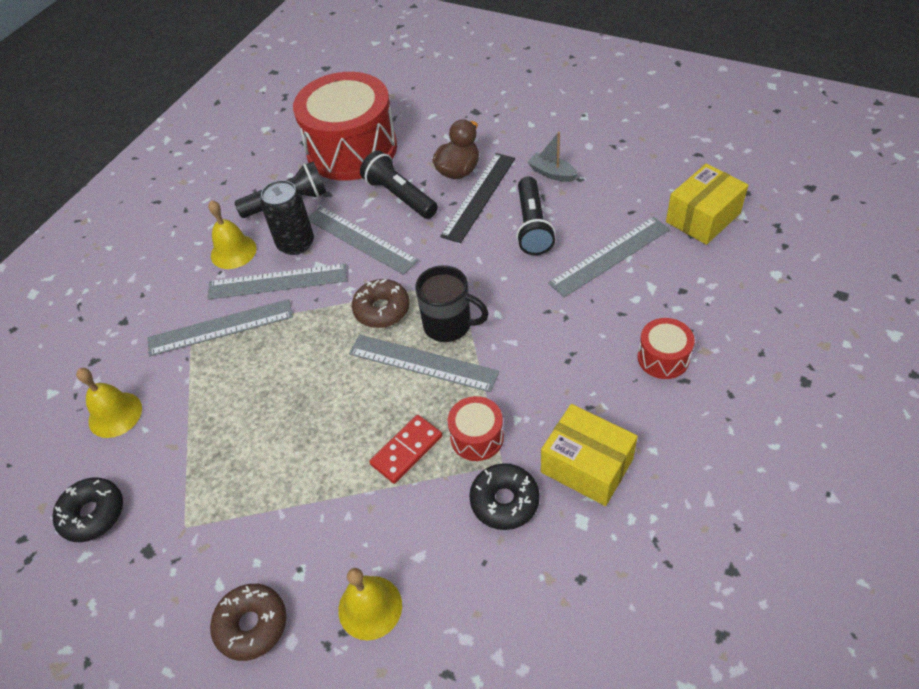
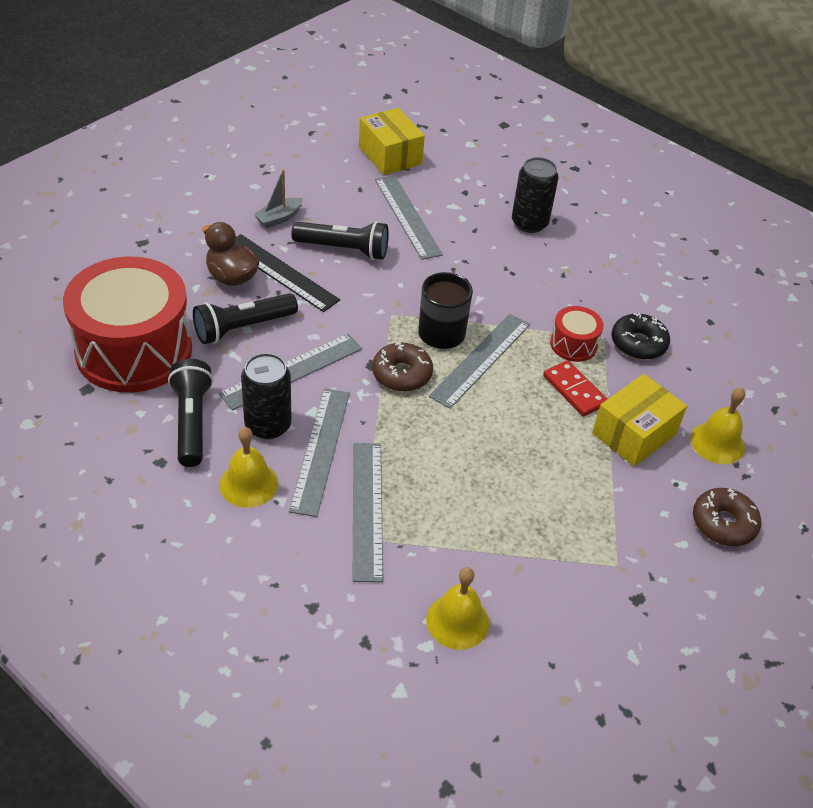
camera: 85 degrees left, 5 degrees down
black donut [52,477,123,542] -> none
yellow box [541,404,638,506] -> yellow box moved to [592,374,687,467]
red drum [638,318,695,379] -> black can [512,157,559,233]

